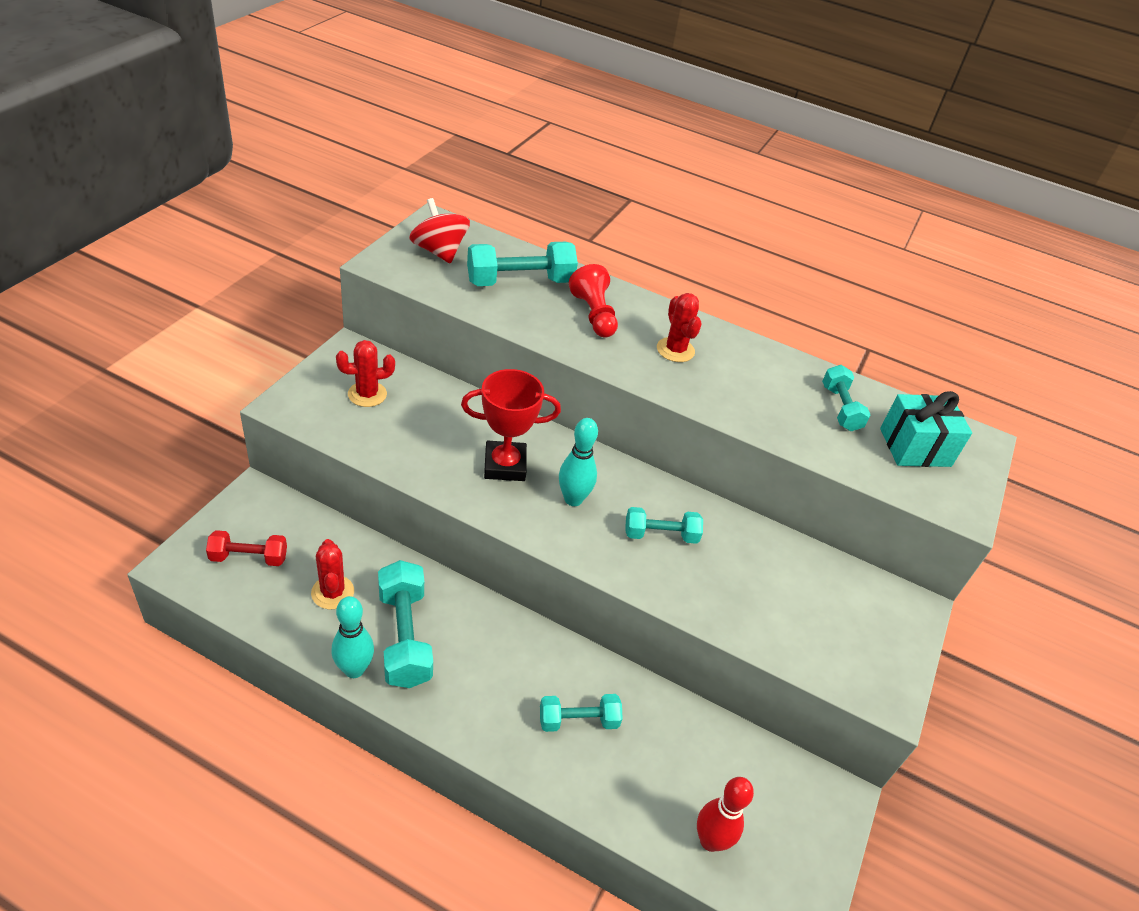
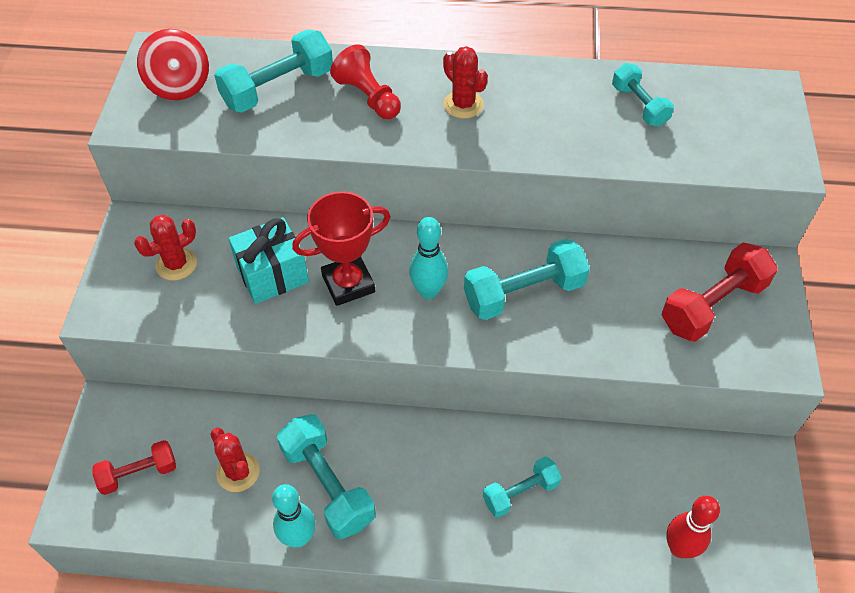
camera: 15 degrees left, 10 degrees up
red spinning top [409,198,470,264] -> red spinning top turned 150 degrees counterclockwise [137,29,209,100]
turquoise dumbbell [625,507,703,544] -> turquoise dumbbell [464,239,590,320], size x1.61
turquoise gift [880,391,972,467] -> turquoise gift moved to [228,217,309,304]
none -> red dumbbell [662,243,778,342]

